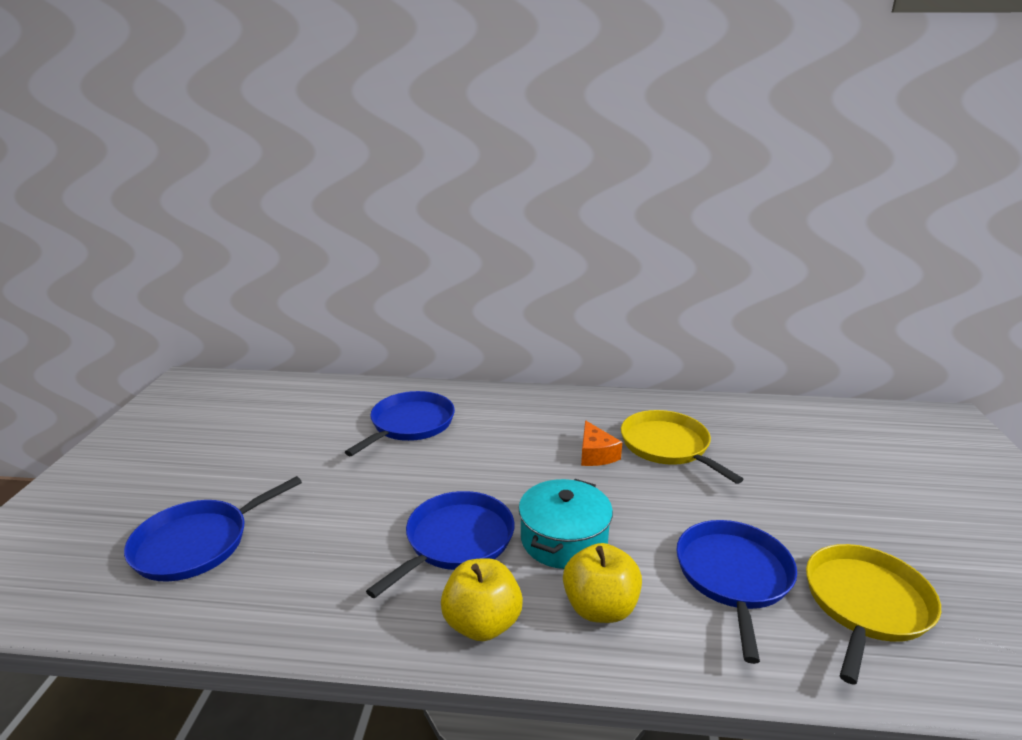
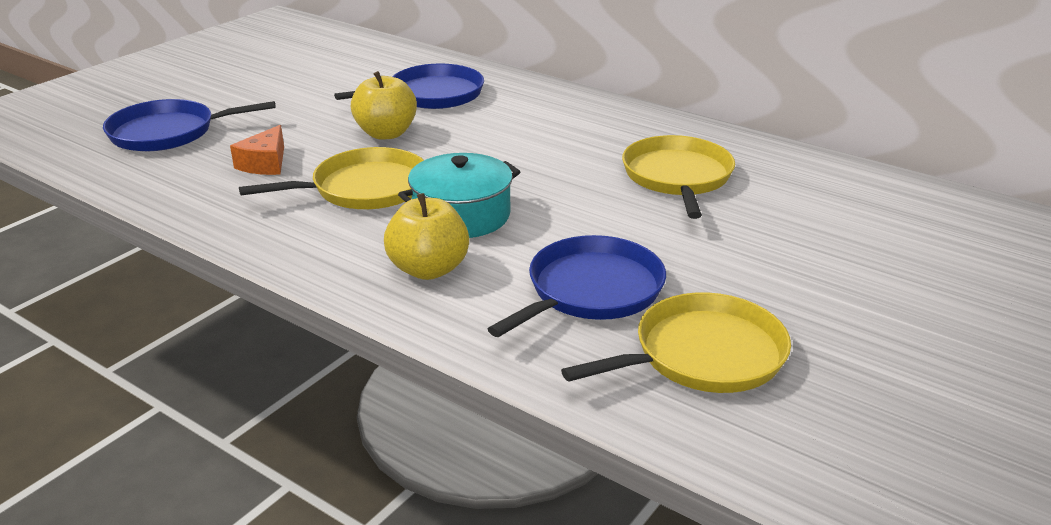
camera: 30 degrees right, 5 degrees up
blue pan [366,491,515,598] -> yellow pan [239,147,424,209]
yellow apple [441,558,523,641] -> yellow apple moved to [351,71,417,140]
orange cheese [581,420,622,466] -> orange cheese moved to [230,125,284,175]

